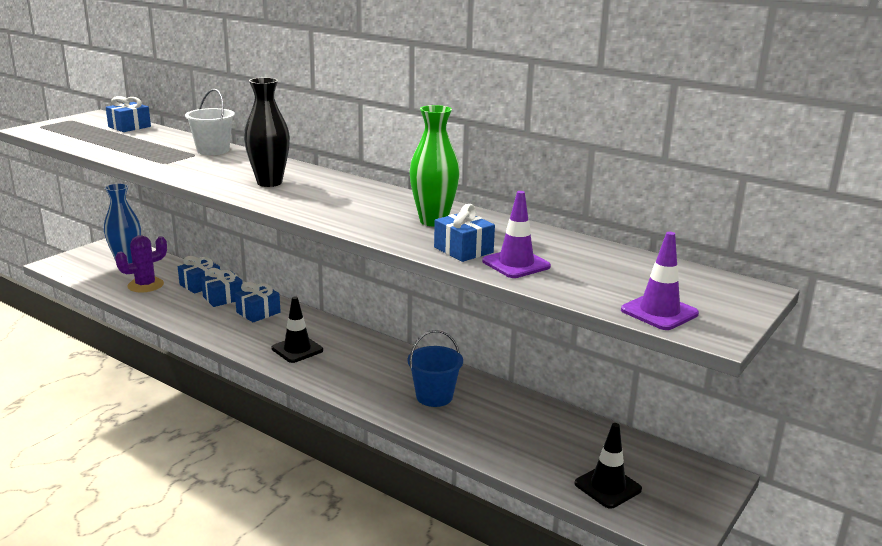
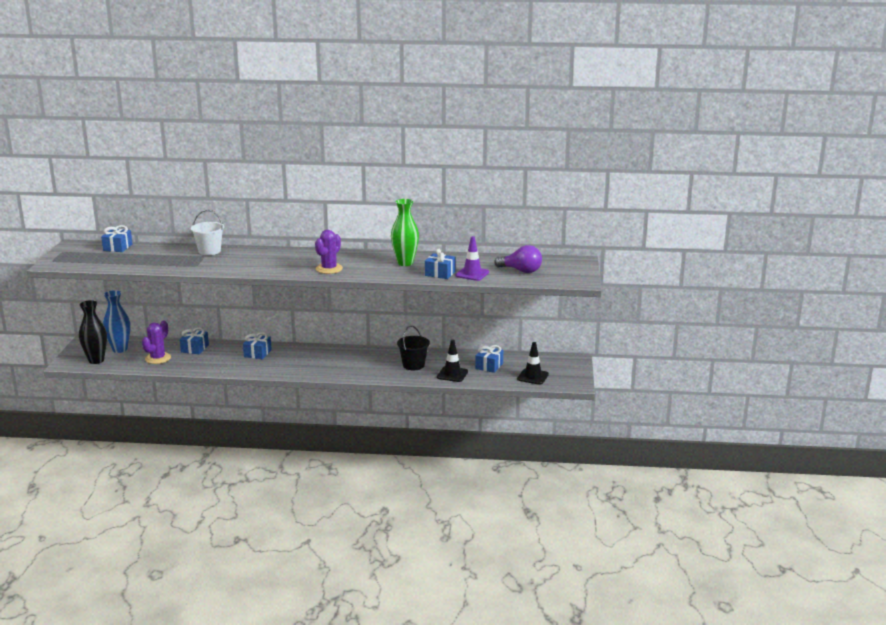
camera: 30 degrees left, 0 degrees up
blue gift [201,268,243,307] -> blue gift moved to [475,345,503,373]
black vase [244,78,290,187] -> black vase moved to [79,300,107,364]
black traffic cone [272,296,323,363] -> black traffic cone moved to [437,340,468,382]
blue bucket [408,330,463,407] -> black bucket [397,326,430,370]
purple traffic cone [621,232,699,330] -> none
none -> purple cactus [315,230,343,274]
none -> purple light bulb [494,245,542,273]

